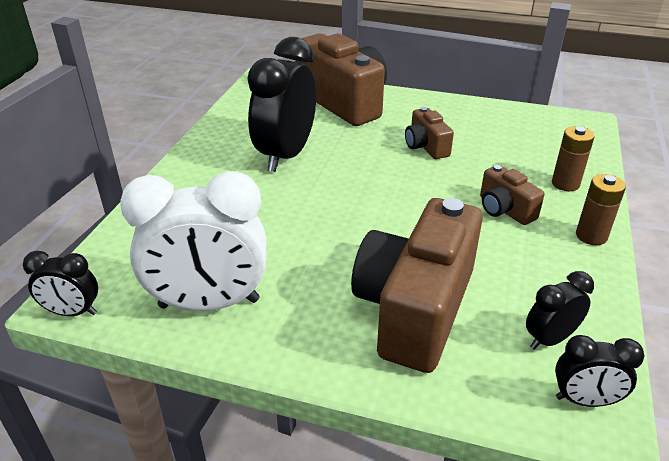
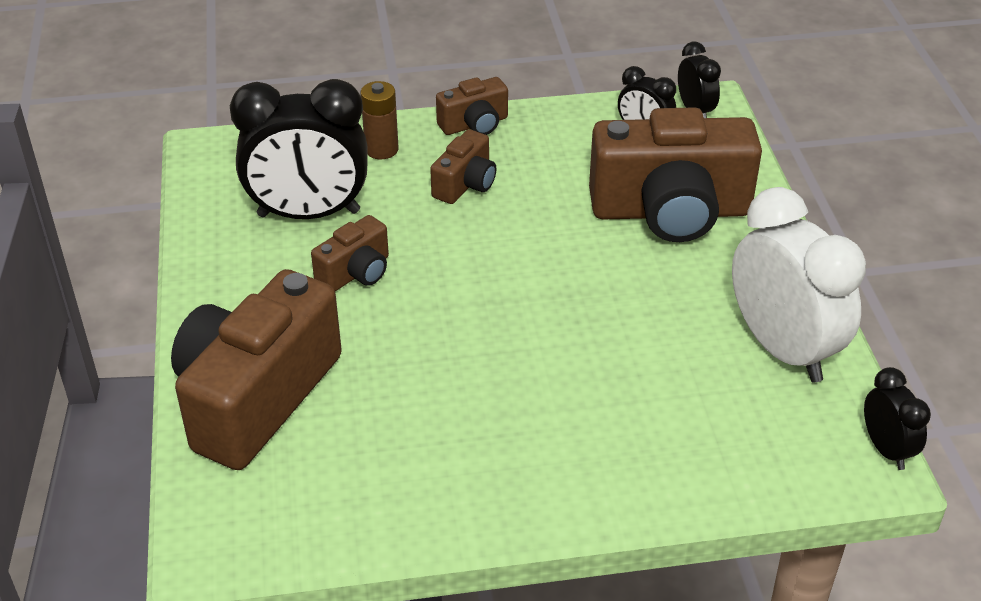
camera: 115 degrees left, 5 degrees up
black clock [247,37,316,172] -> black clock moved to [230,79,367,219]
brown battery [576,174,626,245] -> brown camera [436,77,508,135]

